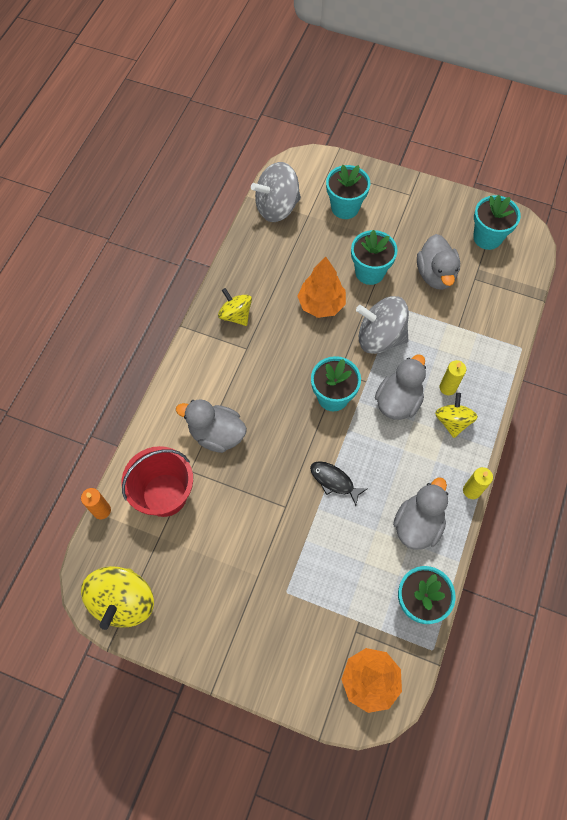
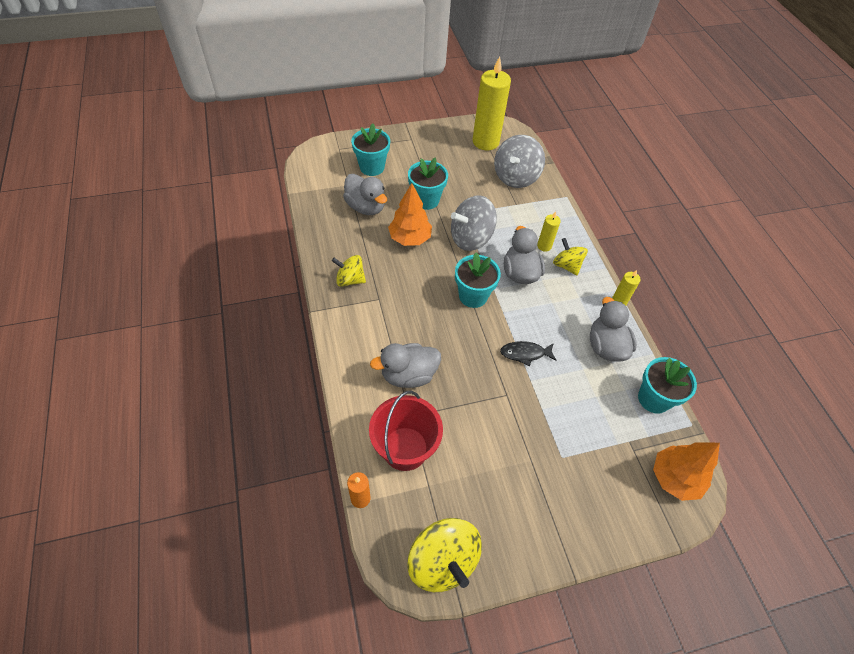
camera: 40 degrees left, 10 degrees down
grey spinning top [251,162,301,222] -> grey spinning top moved to [494,135,545,188]
grey duck [417,234,460,290] -> grey duck moved to [343,174,387,215]
turquoise flower pot [473,195,521,250] -> yellow candle [472,56,511,150]

